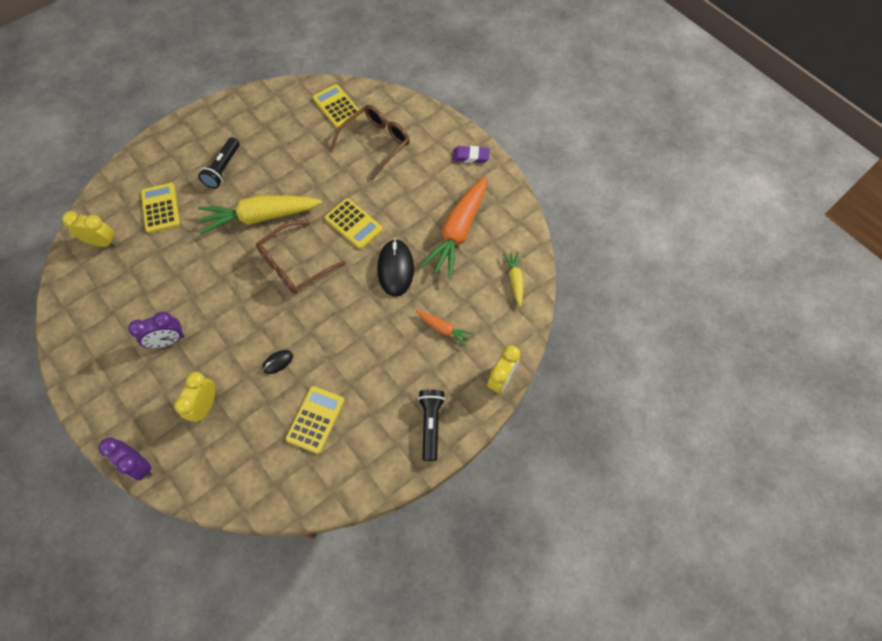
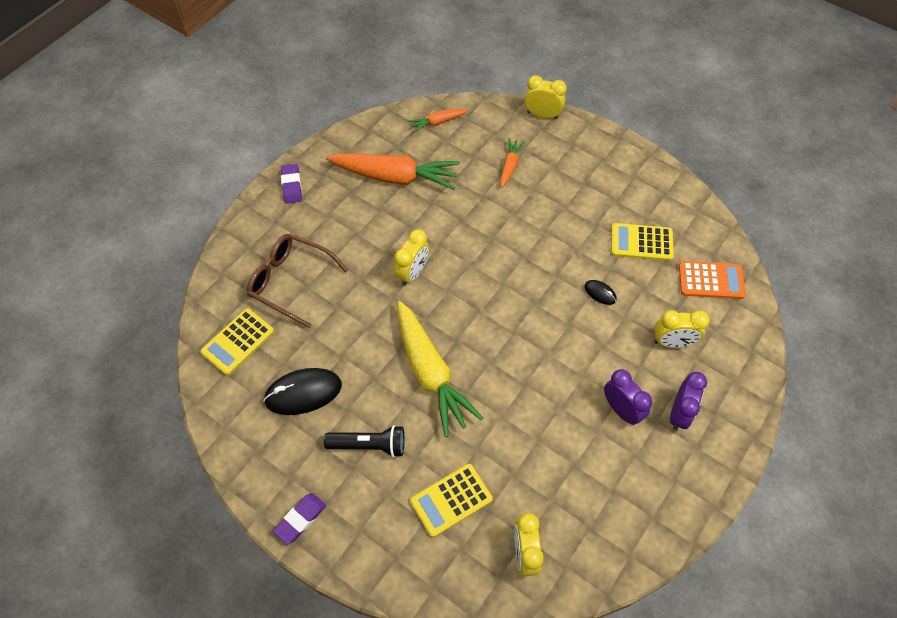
camera: 105 degrees left, 5 degrees down
purple clock [98,437,152,480] -> purple clock moved to [670,372,707,431]
brown glasses [256,221,346,294] -> none
yellow calculator [325,199,383,249] -> yellow clock [394,229,429,286]
black mouse [377,239,414,297] -> black mouse moved to [263,368,342,415]
black flashlight [418,390,445,461] -> none
yellow carrot [503,252,523,306] -> orange carrot [408,109,468,133]
none -> purple eraser [273,493,326,545]
none -> orange calculator [679,261,746,299]

